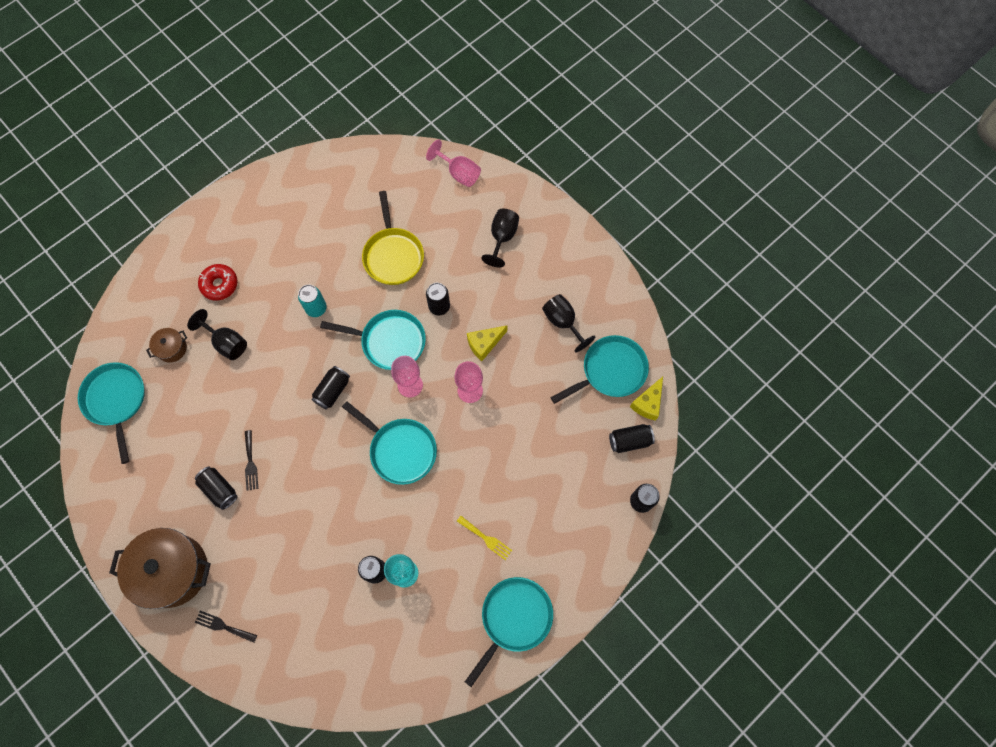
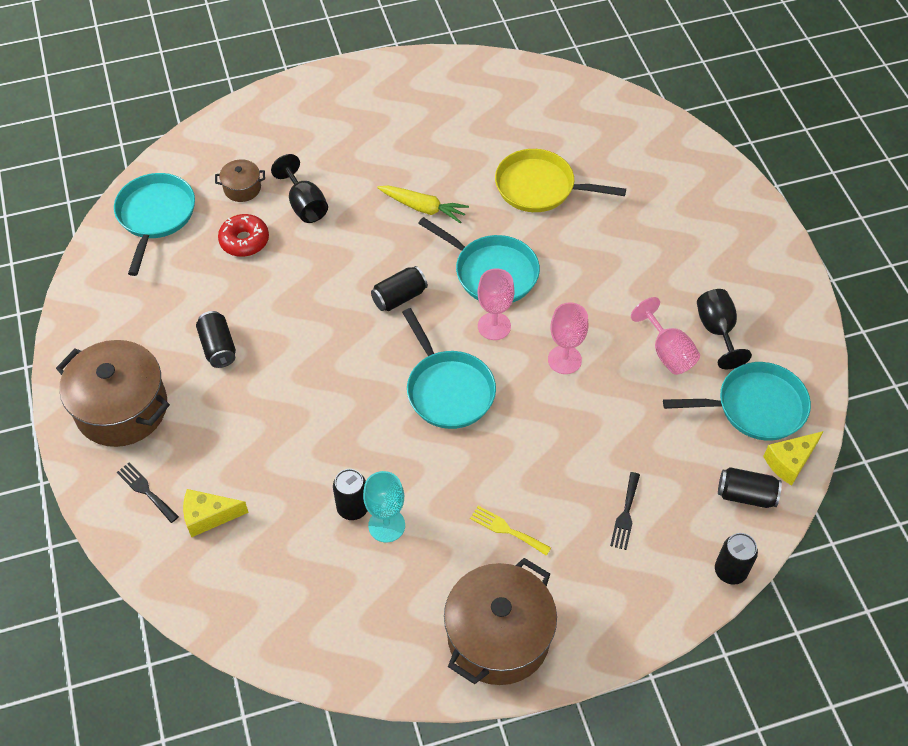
camera: 25 degrees right, 15 degrees down
red donut [198,264,238,301] -> red donut moved to [218,214,269,257]
black fork [245,430,258,491] -> black fork moved to [610,472,640,550]
turquoise can [298,285,327,317] -> yellow carrot [377,186,469,224]
yellow pan [362,191,424,285] -> yellow pan turned 90 degrees clockwise [495,149,626,212]
pink goblet [426,140,481,187] -> pink goblet moved to [631,297,700,375]
black can [426,283,450,315] -> none
yellow fork [457,516,512,560] -> yellow fork turned 150 degrees clockwise [470,506,551,556]
turquoise pan [465,577,553,687] -> brown pot [444,558,557,685]
yellow cheese [467,325,507,361] -> yellow cheese moved to [183,489,249,538]
black goblet [481,209,519,267] -> none

